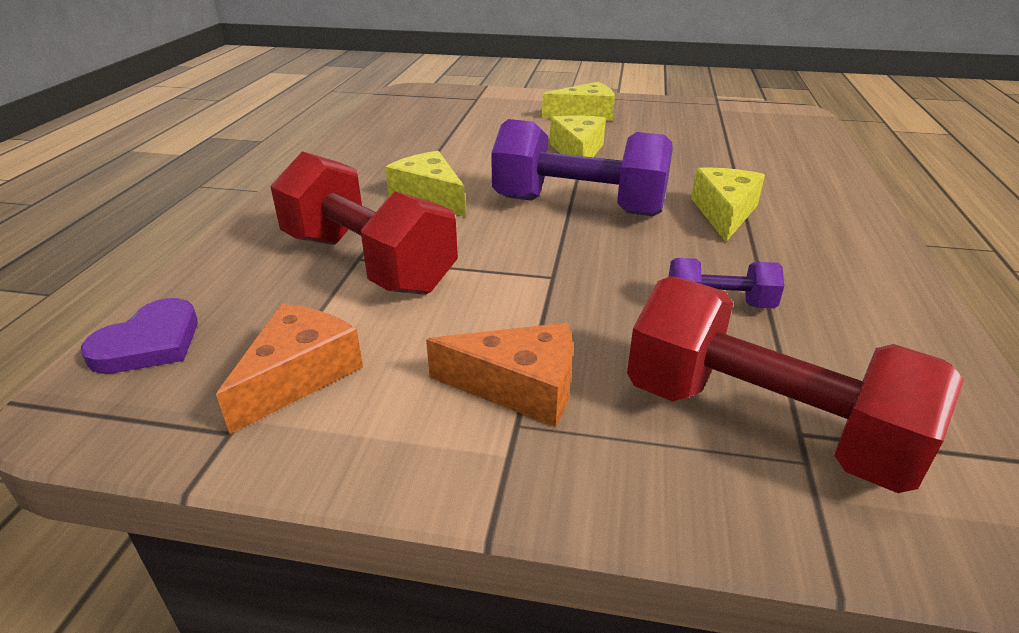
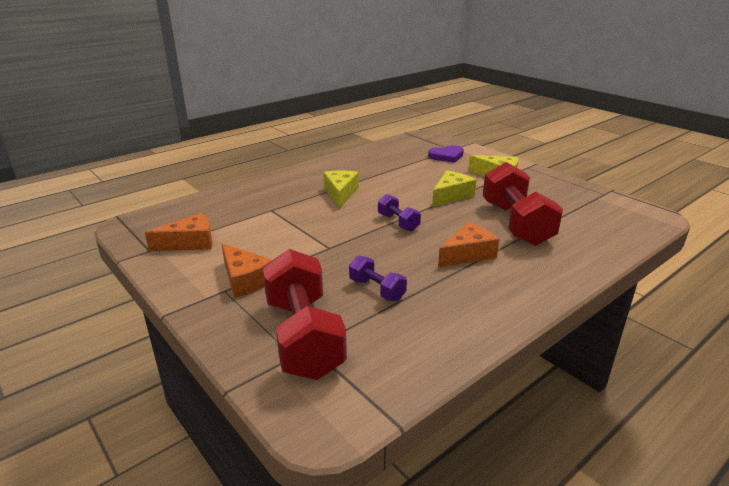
camera: 40 degrees right, 5 degrees down
purple heart [81,298,198,374] -> purple heart moved to [428,145,464,163]
red dumbbell [270,151,458,295] -> red dumbbell moved to [483,162,563,246]
purple dumbbell [491,119,673,216] -> purple dumbbell [378,194,421,232], size x0.49
yellow cheese [691,168,765,242] -> orange cheese [438,222,500,267]

